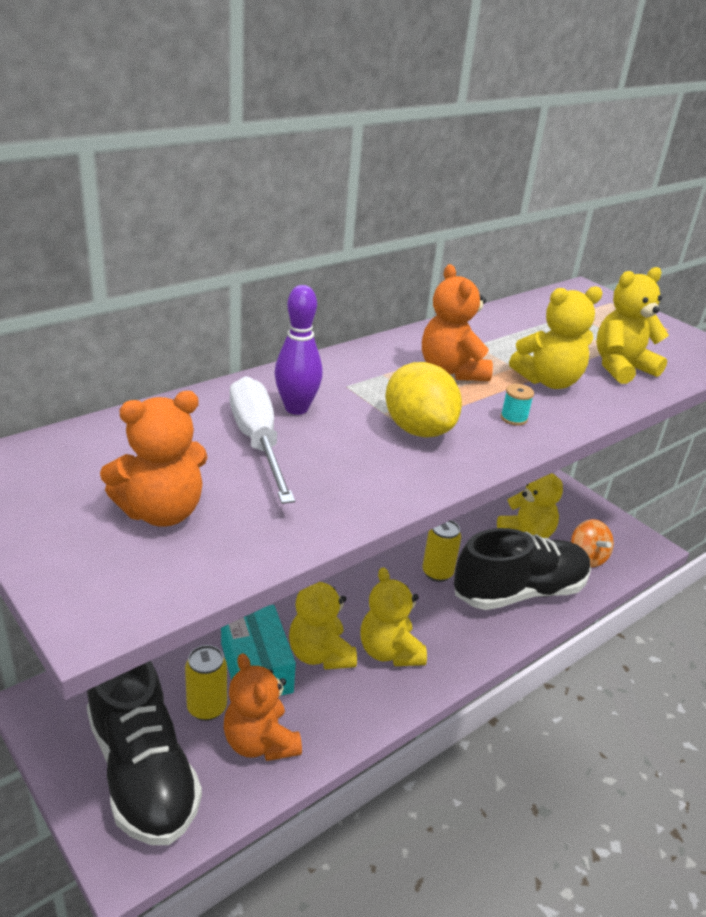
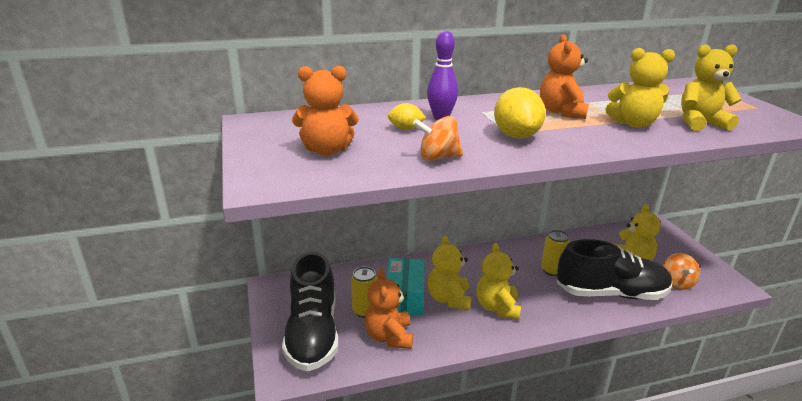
camera: 25 degrees right, 5 degrees down
white screwdriver [230,376,295,504] -> yellow lemon [388,103,426,130]
turquoise spool [501,384,534,426] -> none
none -> orange spinning top [413,116,463,161]

